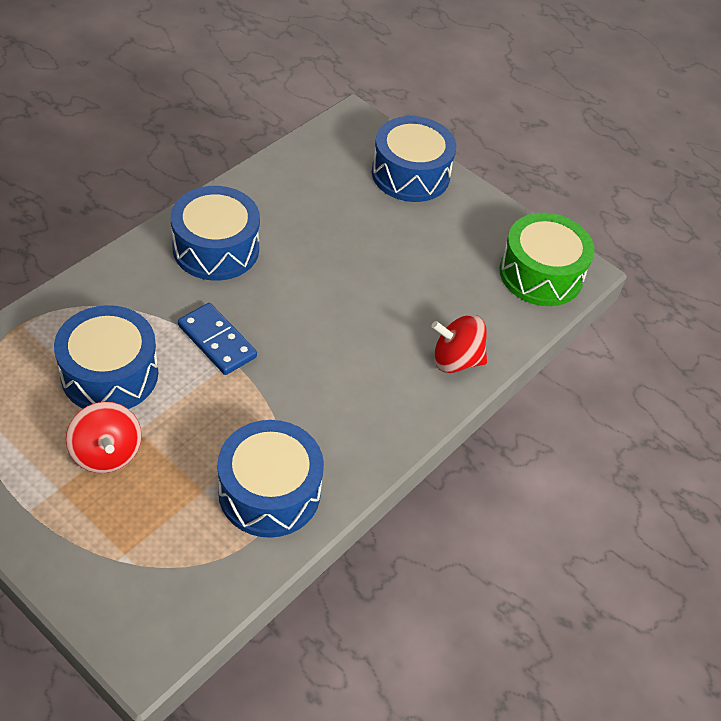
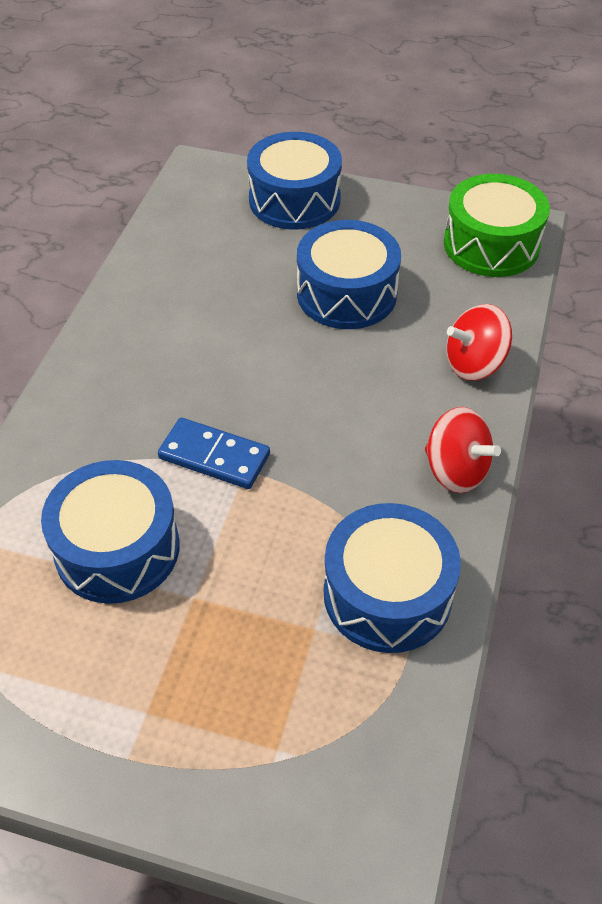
camera: 20 degrees left, 0 degrees up
red spinning top [66,402,142,473] -> red spinning top moved to [425,407,501,493]
blue drum [171,186,260,281] -> blue drum moved to [297,220,401,329]

